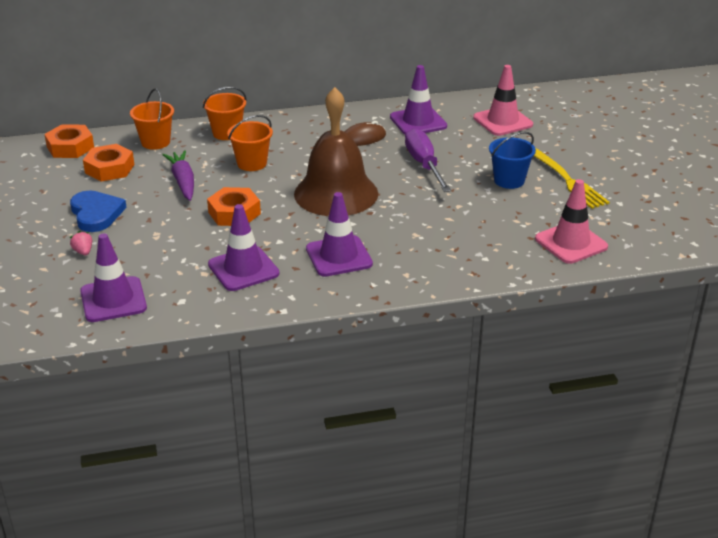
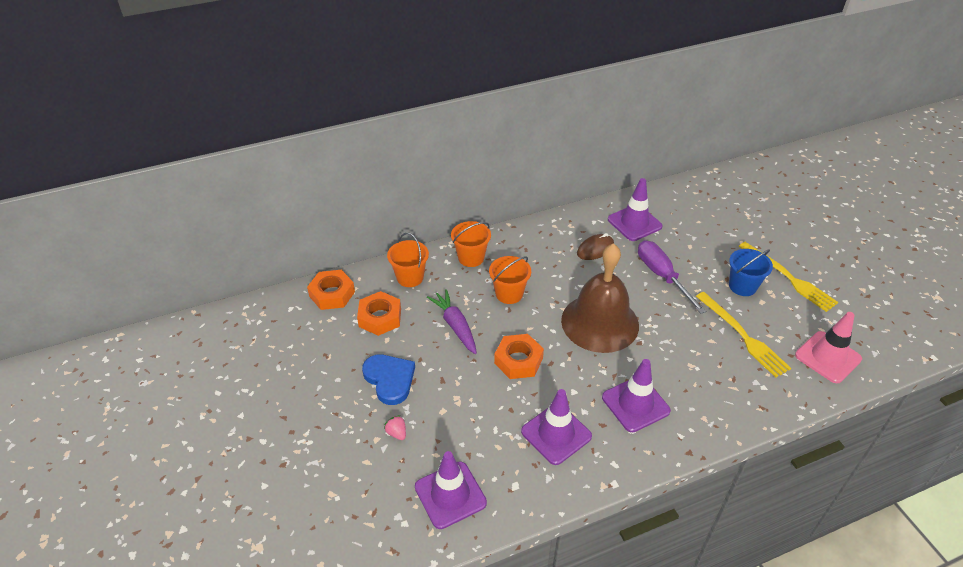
camera: 10 degrees left, 10 degrees up
pink traffic cone [473,65,533,136] -> none
none -> yellow fork [696,292,791,378]

